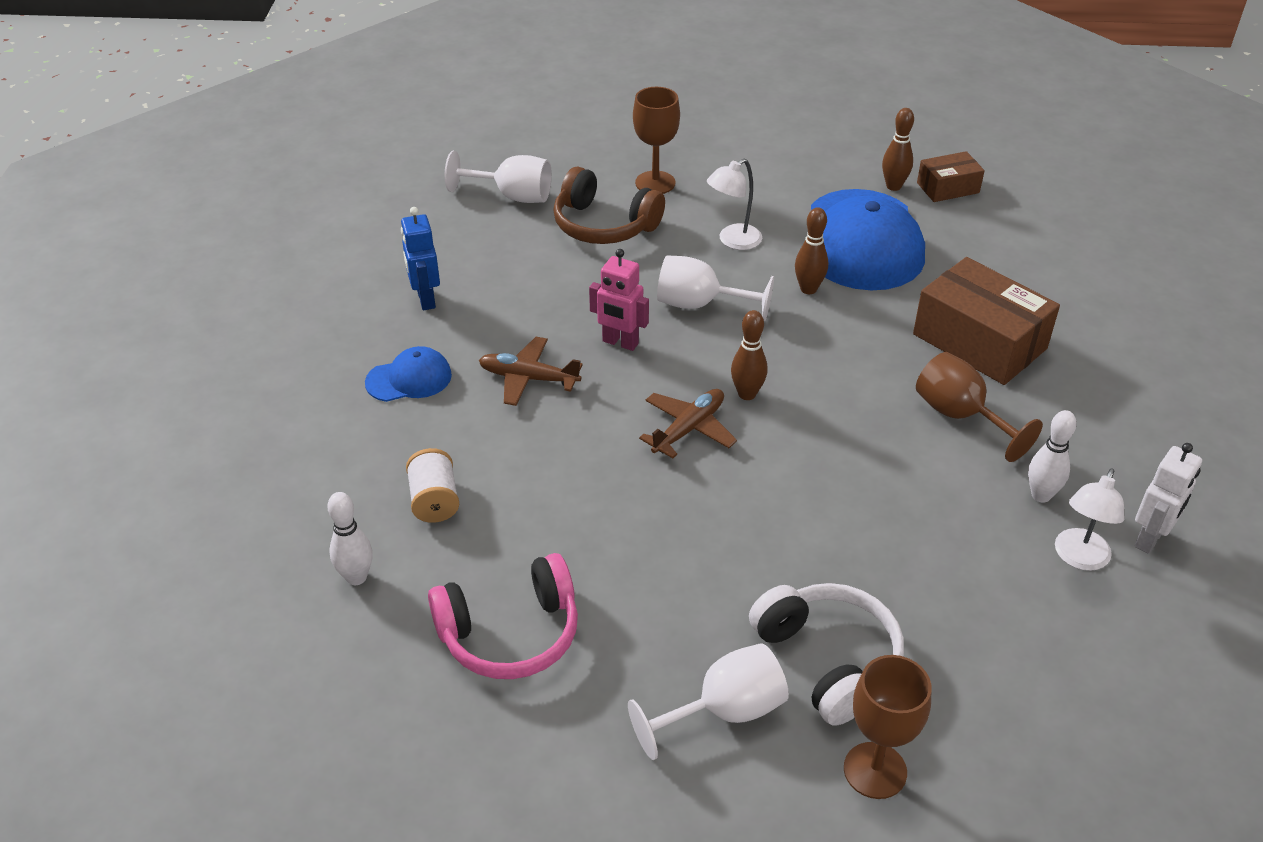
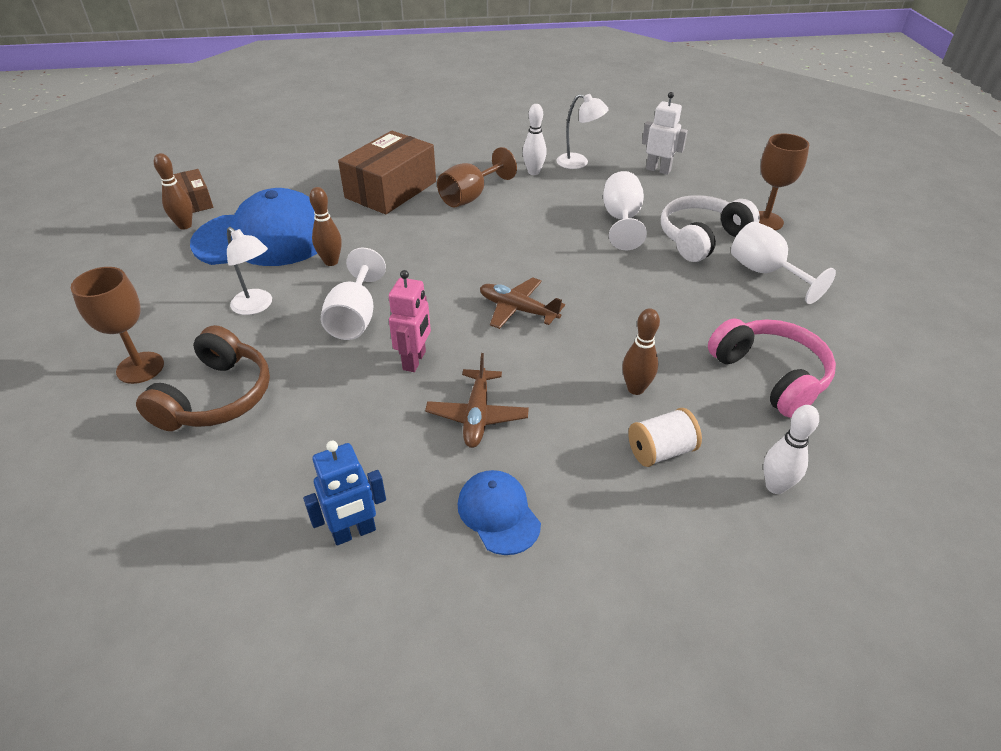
camera: 100 degrees left, 0 degrees up
white goblet [445,151,552,203] -> white goblet moved to [603,171,647,250]
brown bowling pin [731,310,767,400] -> brown bowling pin moved to [622,308,660,395]
white robot [1134,443,1202,554] -> white robot moved to [642,92,688,175]

